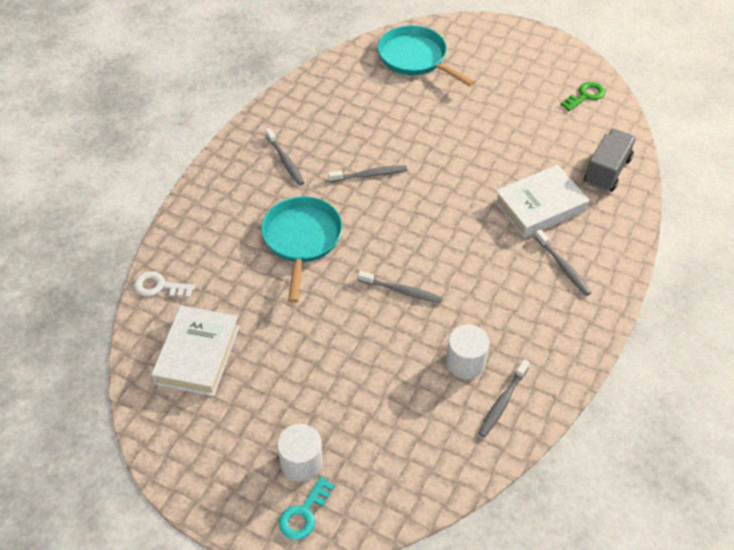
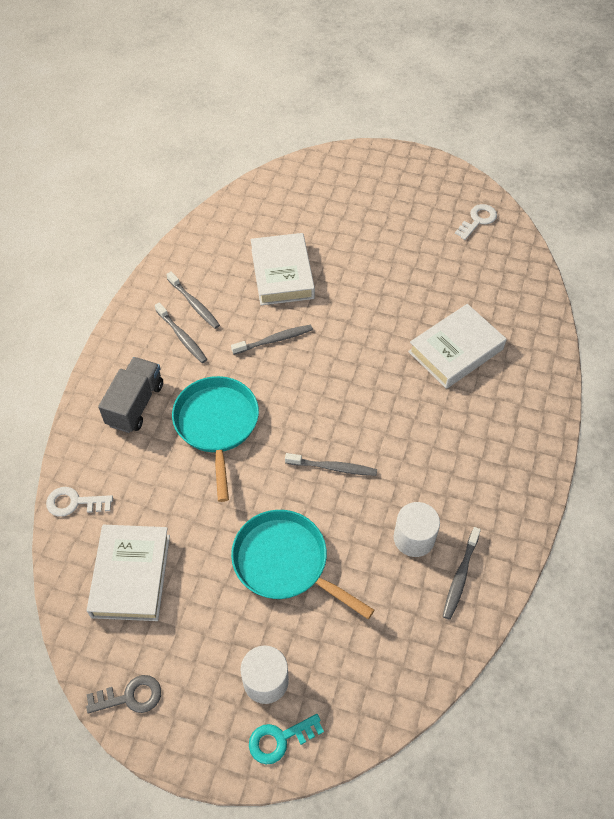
camera: 10 degrees left, 5 degrees up
turquoise key [279,476,335,540] -> turquoise key turned 45 degrees clockwise [249,714,324,765]
turquoise pan [378,25,475,86] -> turquoise pan moved to [231,510,375,619]
grey toothbrush [535,229,592,296] -> grey toothbrush moved to [166,271,220,329]
green key [560,82,605,111] -> white key [455,204,497,240]
grey truck [584,129,636,192] -> grey truck moved to [98,357,163,433]
none -> grey key [86,675,161,714]
none -> white book [251,233,315,305]

